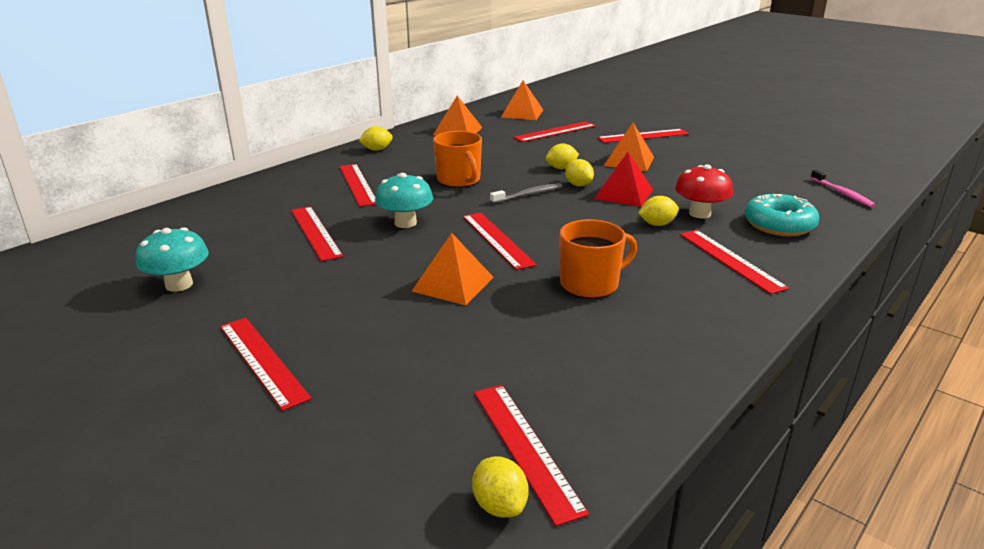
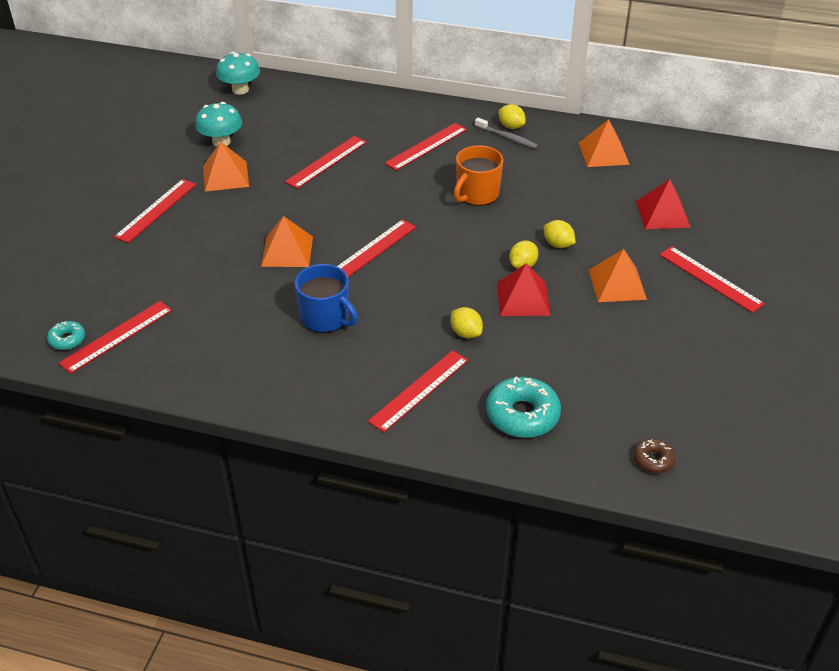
camera: 65 degrees right, 15 degrees up
turquoise mushroom [375,173,433,228] -> turquoise mushroom moved to [216,52,260,94]
yellow lemon [472,457,529,517] -> turquoise donut [47,321,85,350]
grey toothbrush [490,183,562,204] -> grey toothbrush moved to [475,118,538,149]
orange pyramid [501,80,543,120] -> orange pyramid moved to [203,142,249,192]
red ruler [513,122,596,142] -> red pyramid [636,179,691,229]
orange mug [560,219,637,299] -> blue mug [295,264,358,333]
red mushroom [675,164,733,218] -> none
pink toothbrush [810,169,876,208] -> brown donut [634,439,676,473]

